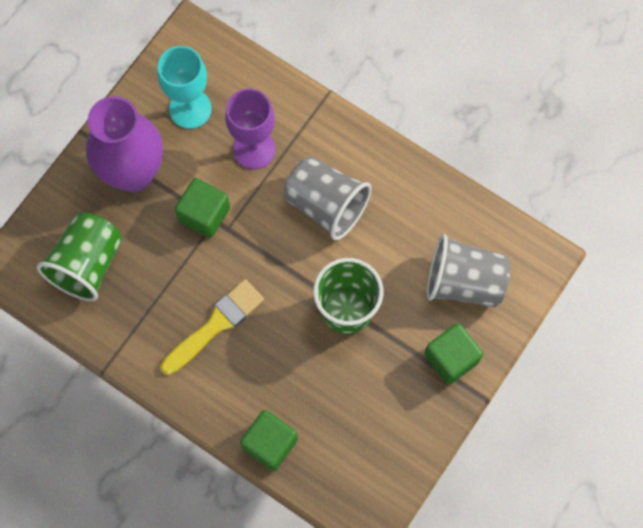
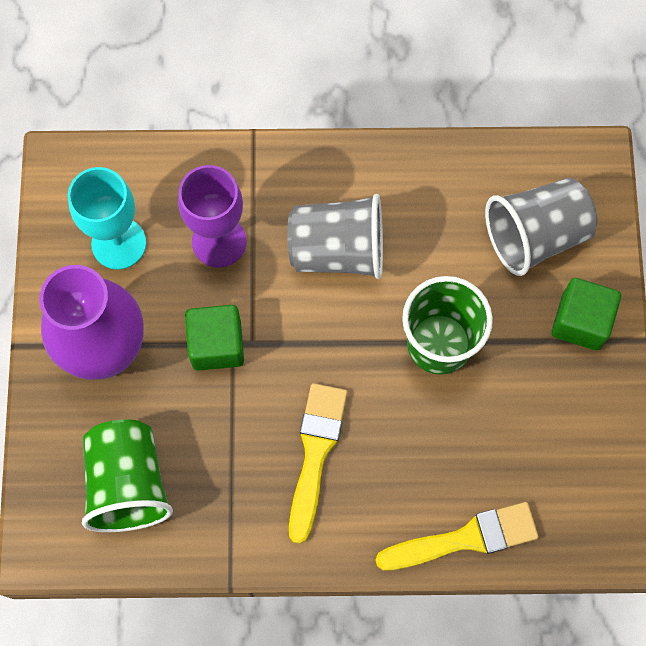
camera: 35 degrees left, 0 degrees up
green cube [240,410,298,471] -> yellow brush [375,502,539,570]

